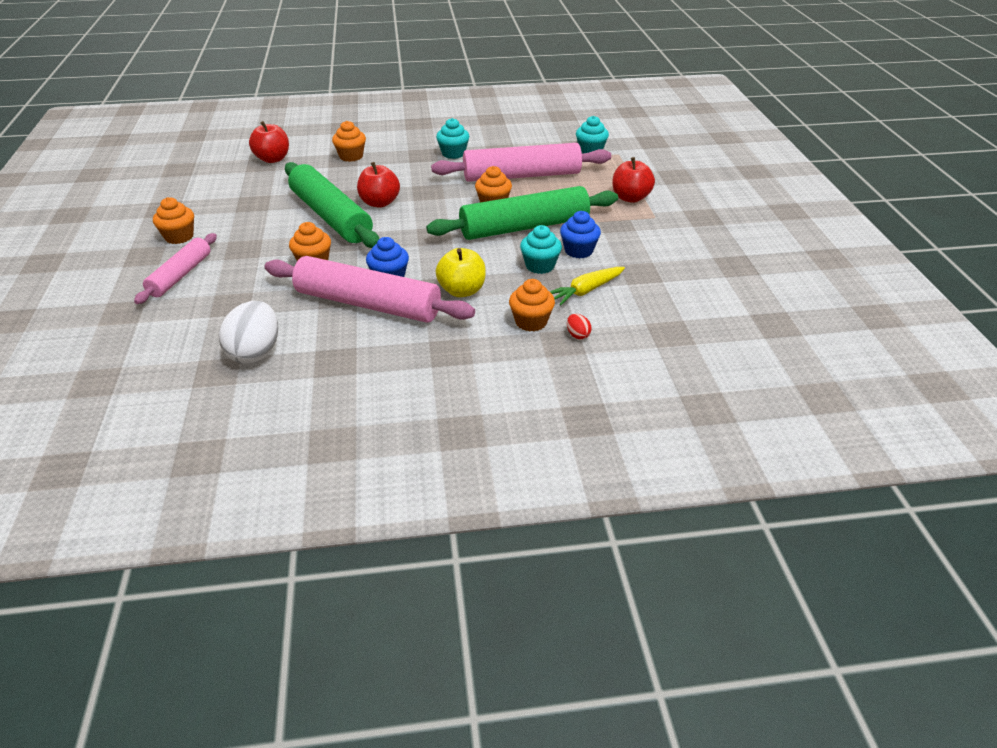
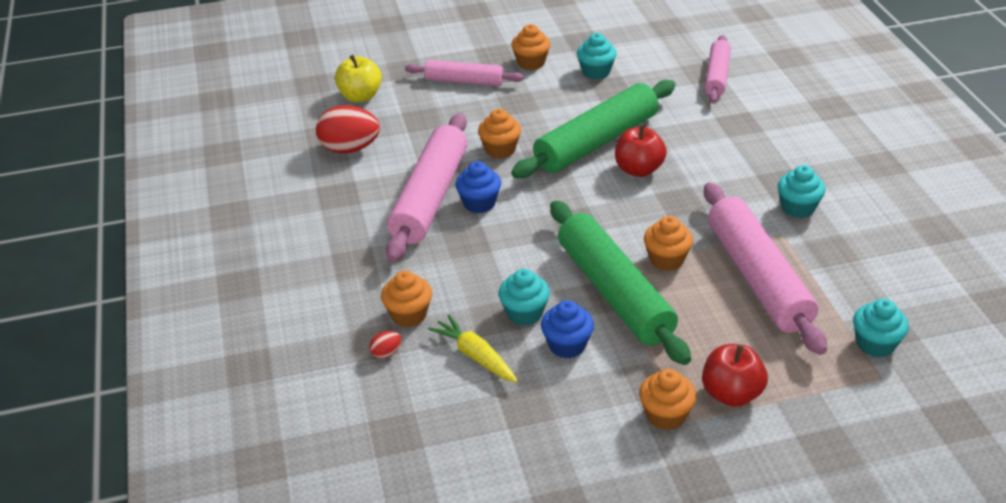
camera: 85 degrees right, 0 degrees up
white egg [219,301,278,363] -> red egg [316,105,380,154]
red apple [249,121,289,163] -> pink rolling pin [705,35,731,103]
orange cupcake [332,121,366,162] -> orange cupcake moved to [639,369,696,430]
yellow apple [436,248,486,297] -> yellow apple moved to [335,55,382,102]
none -> turquoise cupcake [577,33,617,79]

